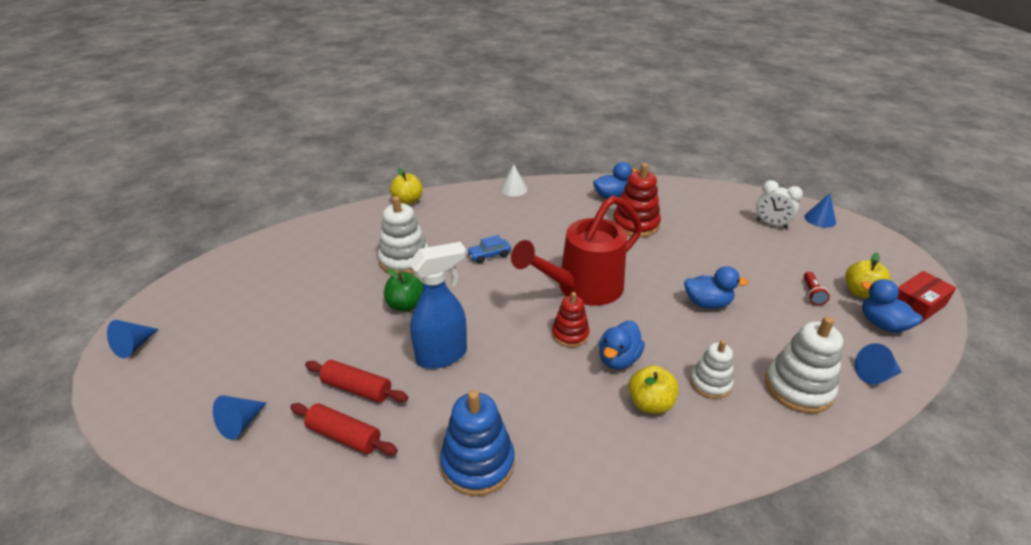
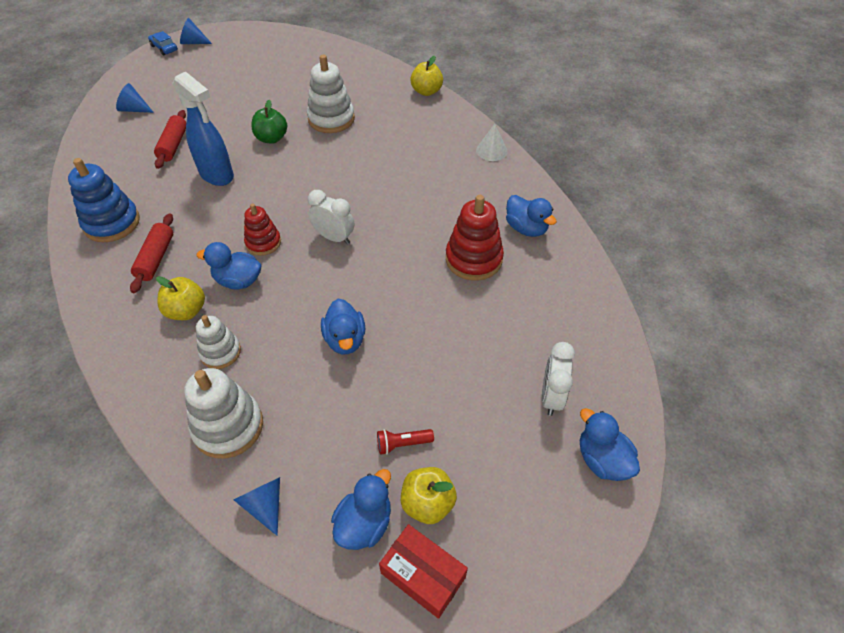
camera: 70 degrees right, 15 degrees up
red rolling pin [290,403,398,455] -> red rolling pin moved to [130,213,173,293]
blue car [467,235,511,263] -> blue car moved to [148,31,178,56]
red watering can [511,196,642,306] -> white clock [308,190,354,244]
blue cone [804,193,836,228] -> blue duck [580,408,640,481]

